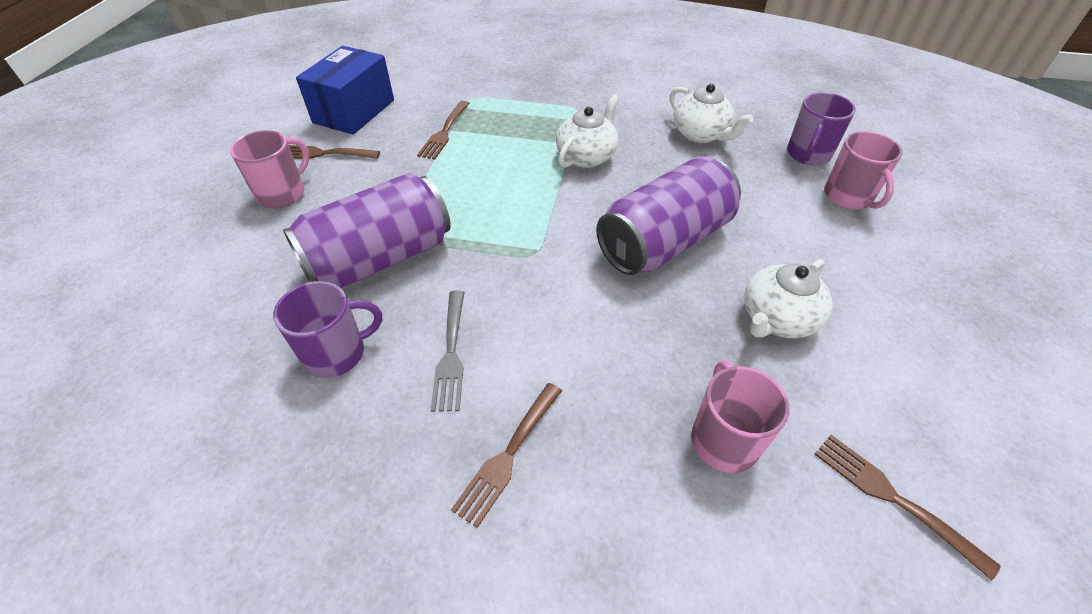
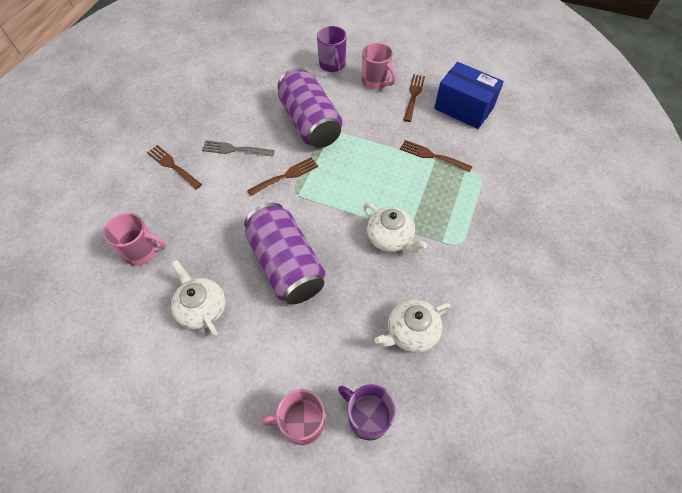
camera: 100 degrees right, 10 degrees up
purple mug [273,281,382,378] -> purple mug moved to [317,26,347,72]
brown fork [815,435,1001,580] -> brown fork moved to [247,157,318,196]

